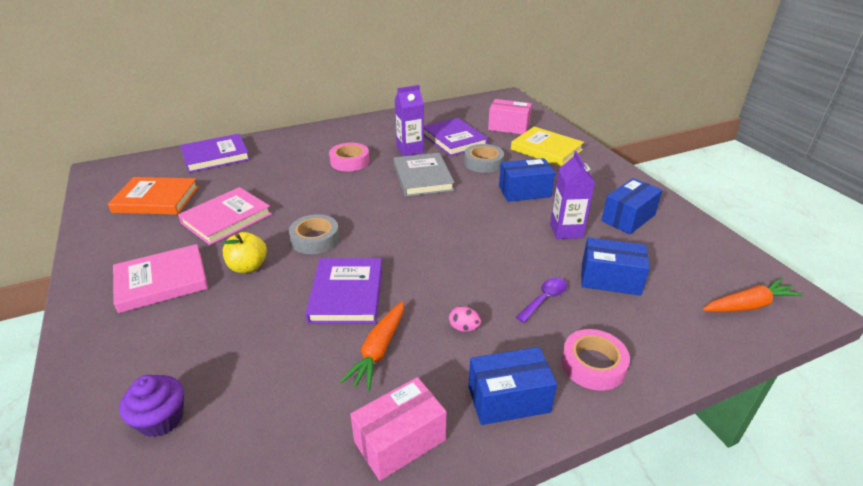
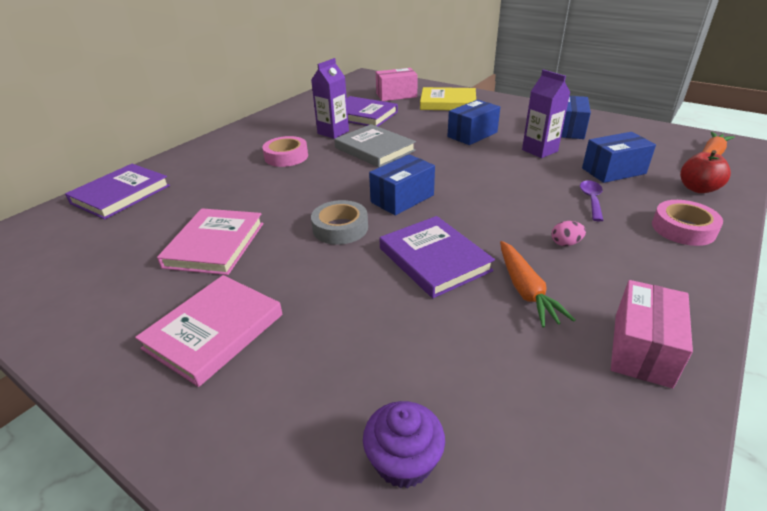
camera: 30 degrees left, 0 degrees up
orange book [108,177,199,215] -> none
yellow apple [223,232,267,273] -> none
grey tape [464,144,504,173] -> none
blue box [468,347,557,425] -> blue box moved to [369,154,435,215]
none -> red apple [680,150,731,193]

